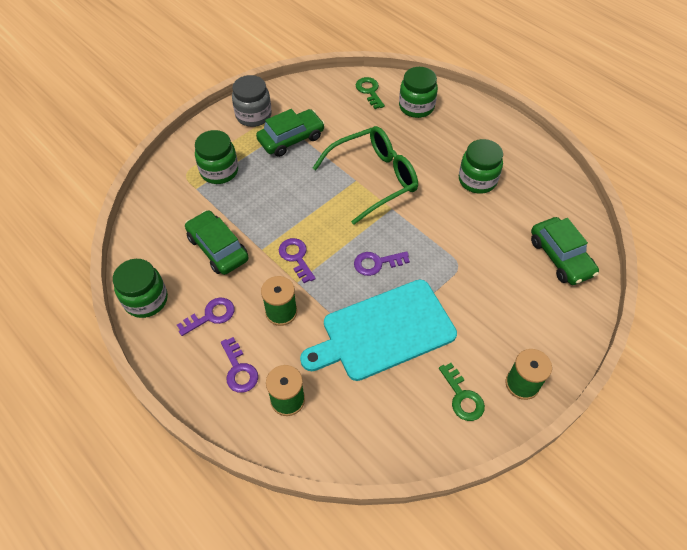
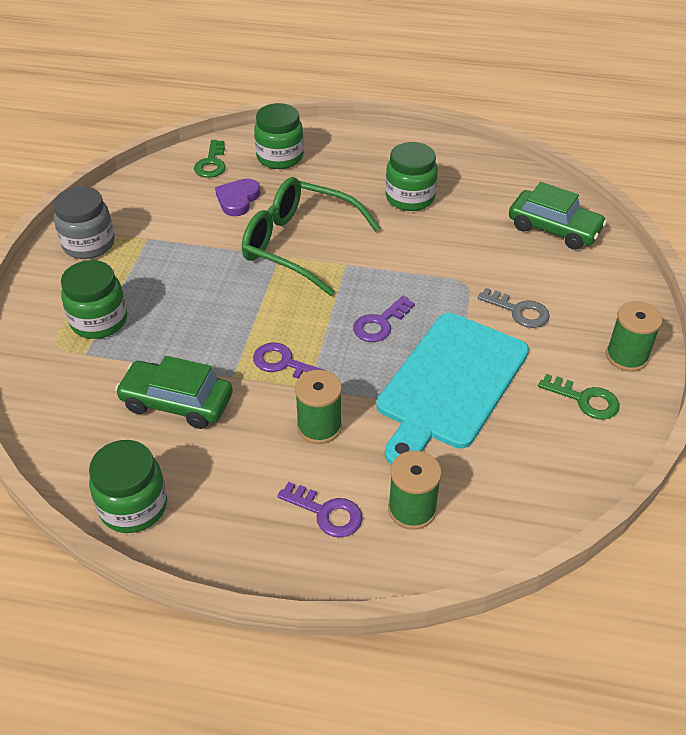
camera: 35 degrees left, 10 degrees down
purple key [177,297,234,336] -> none
green car [256,109,325,157] -> none
green glasses [313,126,418,225] -> green glasses turned 90 degrees counterclockwise [242,177,380,296]
green key [356,77,385,109] -> green key turned 120 degrees counterclockwise [194,140,226,178]
none -> purple heart [215,179,261,216]
none -> grey key [478,288,550,328]

